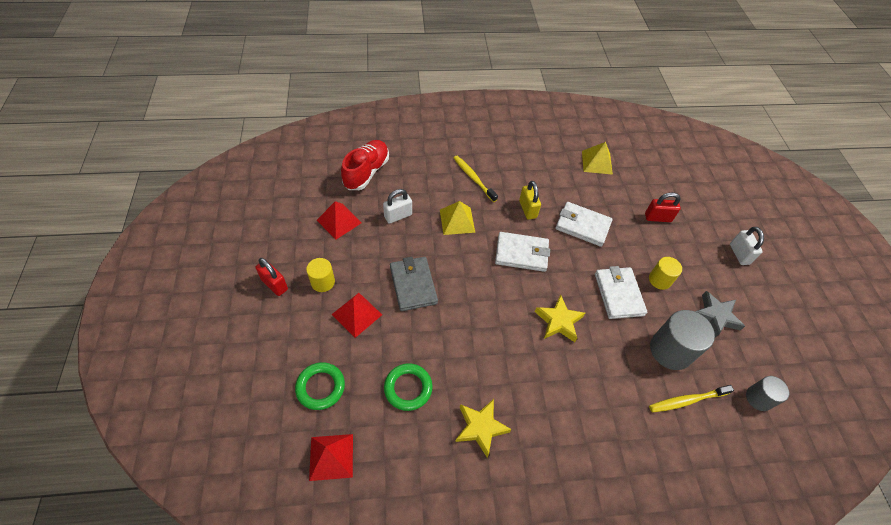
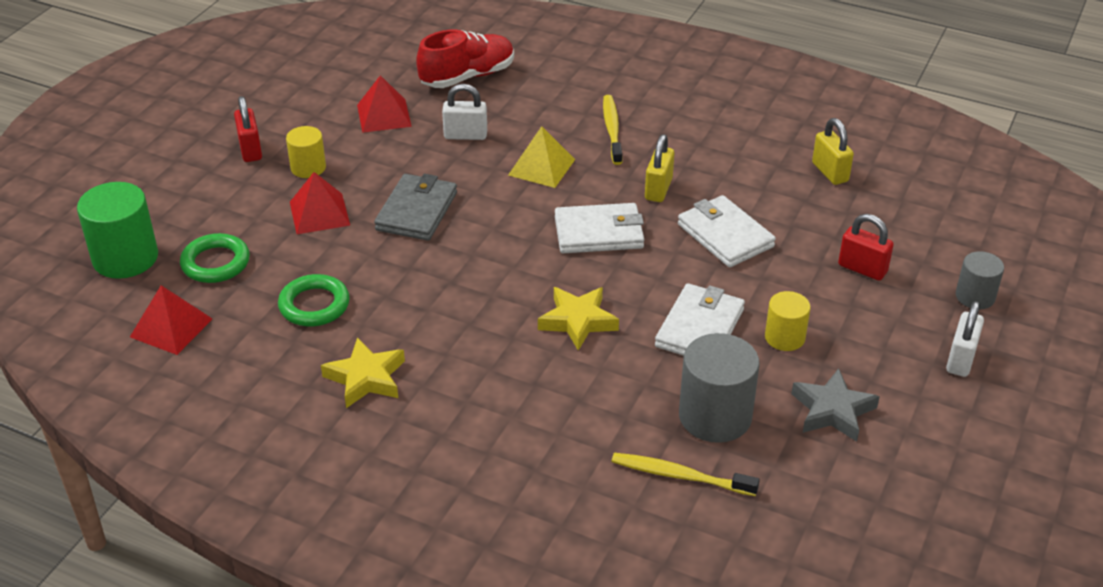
camera: 35 degrees right, 15 degrees down
white wallet [495,232,550,272] -> white wallet turned 45 degrees counterclockwise [555,203,644,253]
yellow pyramid [582,142,613,175] -> yellow padlock [812,118,854,185]
grey cylinder [746,376,789,411] -> grey cylinder moved to [956,251,1004,309]
none -> green cylinder [77,182,158,279]

